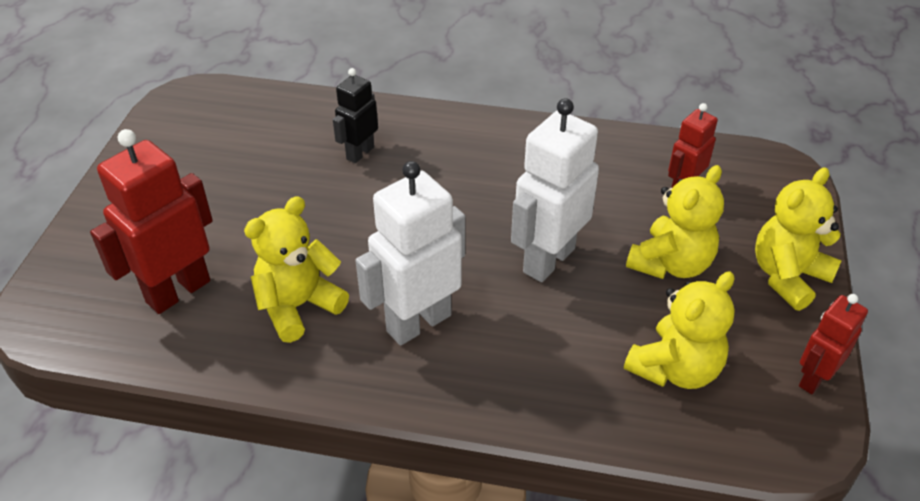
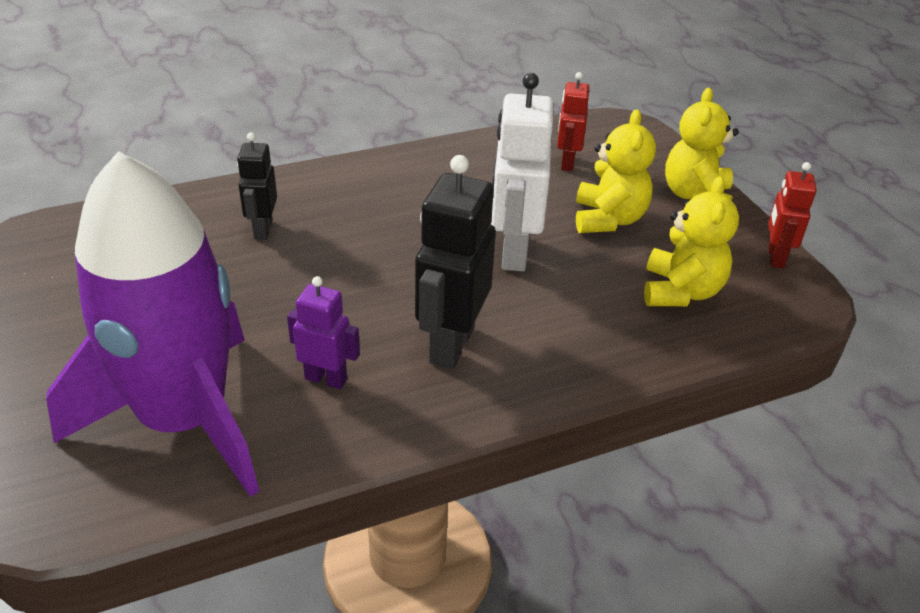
camera: 35 degrees left, 5 degrees down
red robot [90,129,213,314] -> purple rocket [46,151,259,497]
yellow teddy bear [244,196,349,343] -> purple robot [287,276,360,389]
white robot [355,161,465,346] -> black robot [415,155,496,369]

